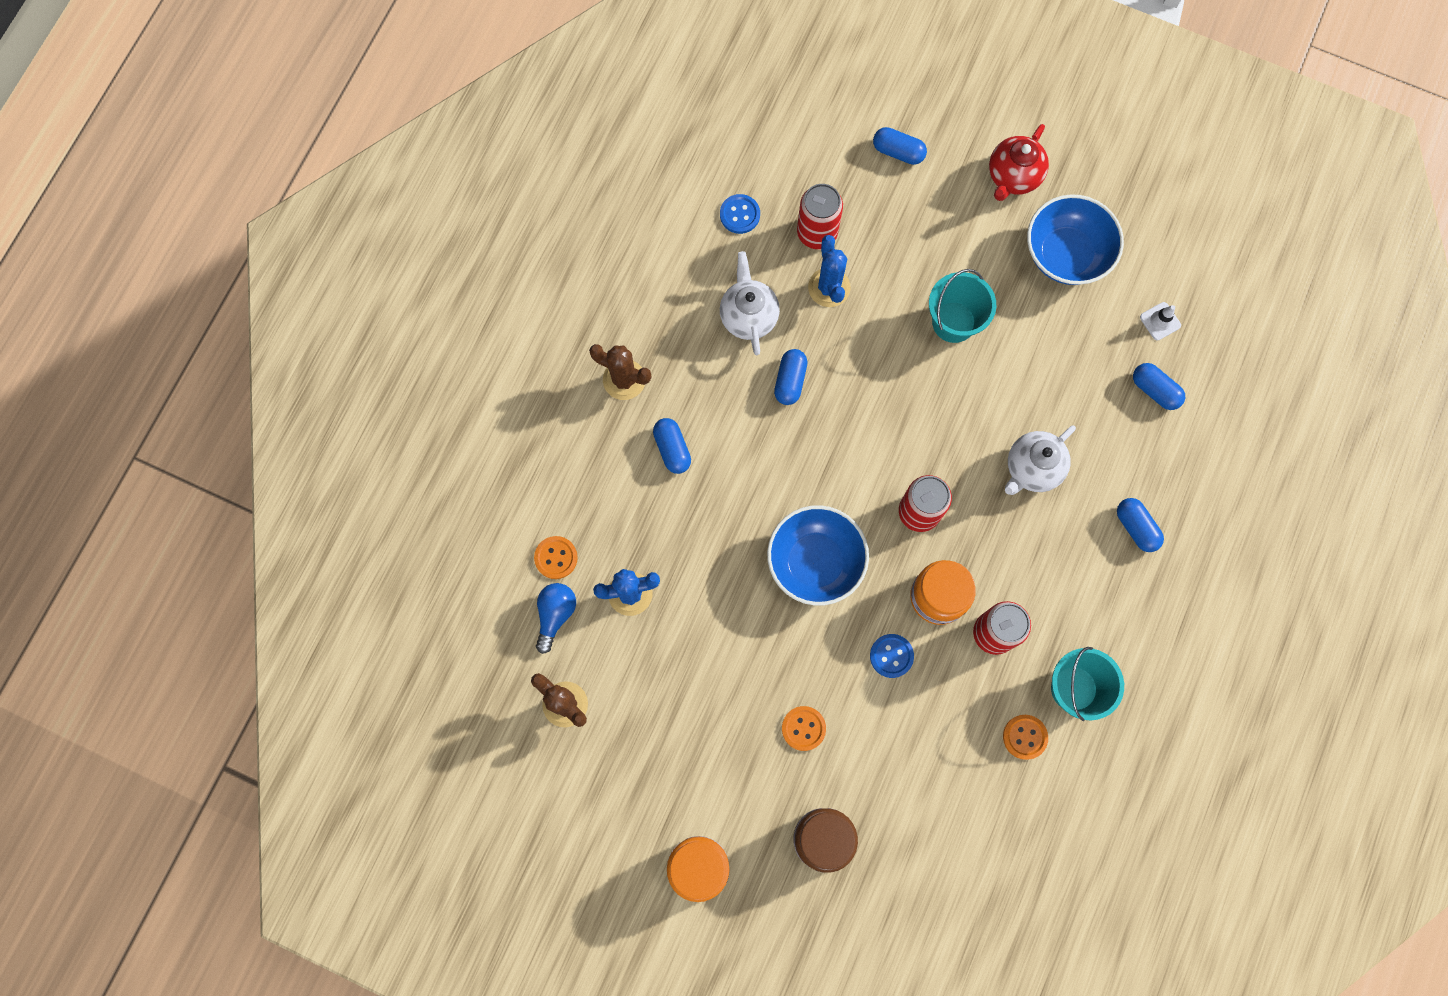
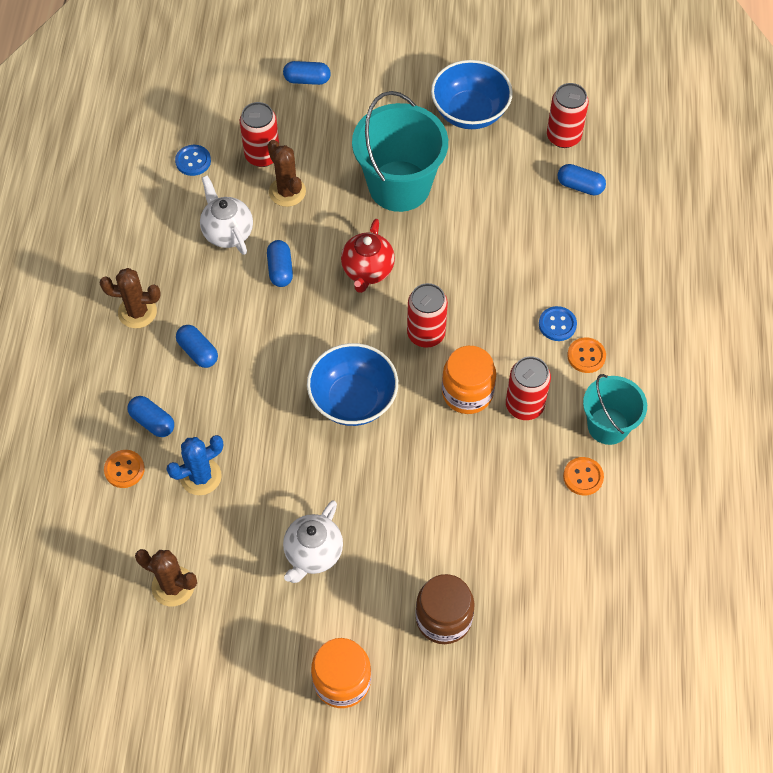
camera: 20 degrees left, 15 degrees down
blue light bulb [536,583,576,654] -> none
orange button [782,706,826,751] -> orange button moved to [567,337,606,373]
blue cactus [808,235,851,307] -> brown cactus [268,140,306,207]
blue button [870,634,914,678] -> blue button moved to [539,306,577,341]
turquoise bucket [929,269,996,343] -> turquoise bucket [352,91,448,212], size x1.63
red teapot [989,124,1049,201] -> red teapot moved to [341,219,395,293]
white teapot [1005,425,1076,495] -> white teapot moved to [283,500,343,583]
blue capsule [1117,498,1164,552] -> blue capsule moved to [128,396,174,437]
white traffic cone [1140,302,1181,341] -> red can [547,83,589,148]

